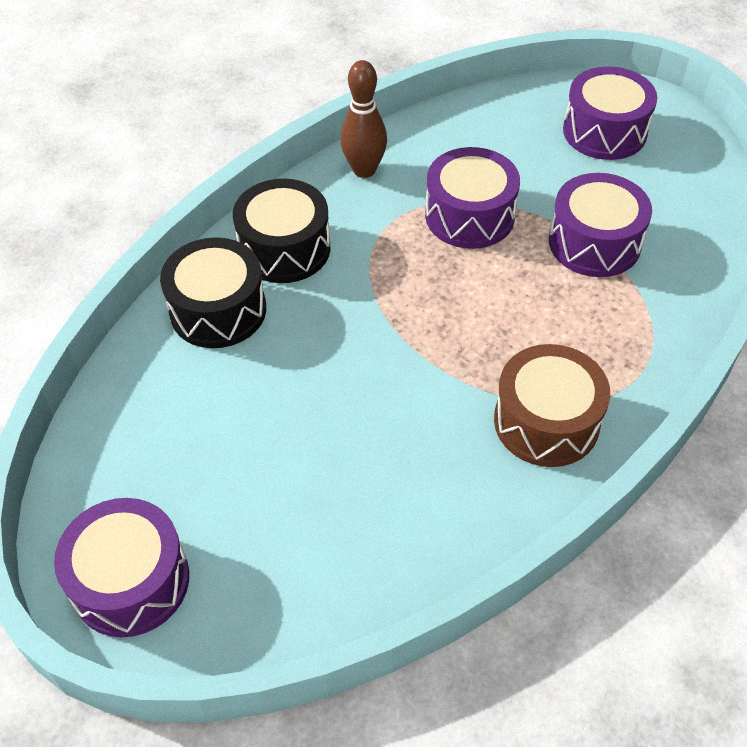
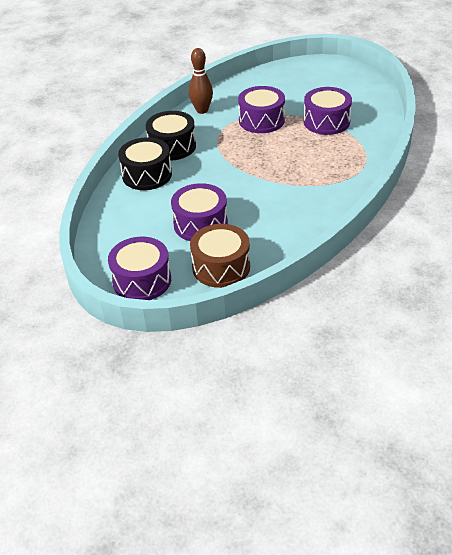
camera: 10 degrees left, 10 degrees down
brown drum [494,344,610,467] -> brown drum moved to [190,224,250,288]
purple drum [563,66,657,160] -> purple drum moved to [171,183,228,241]

